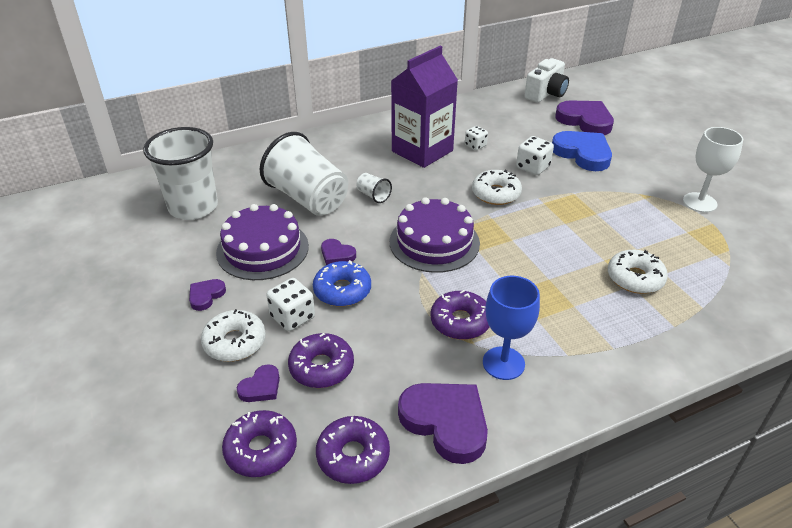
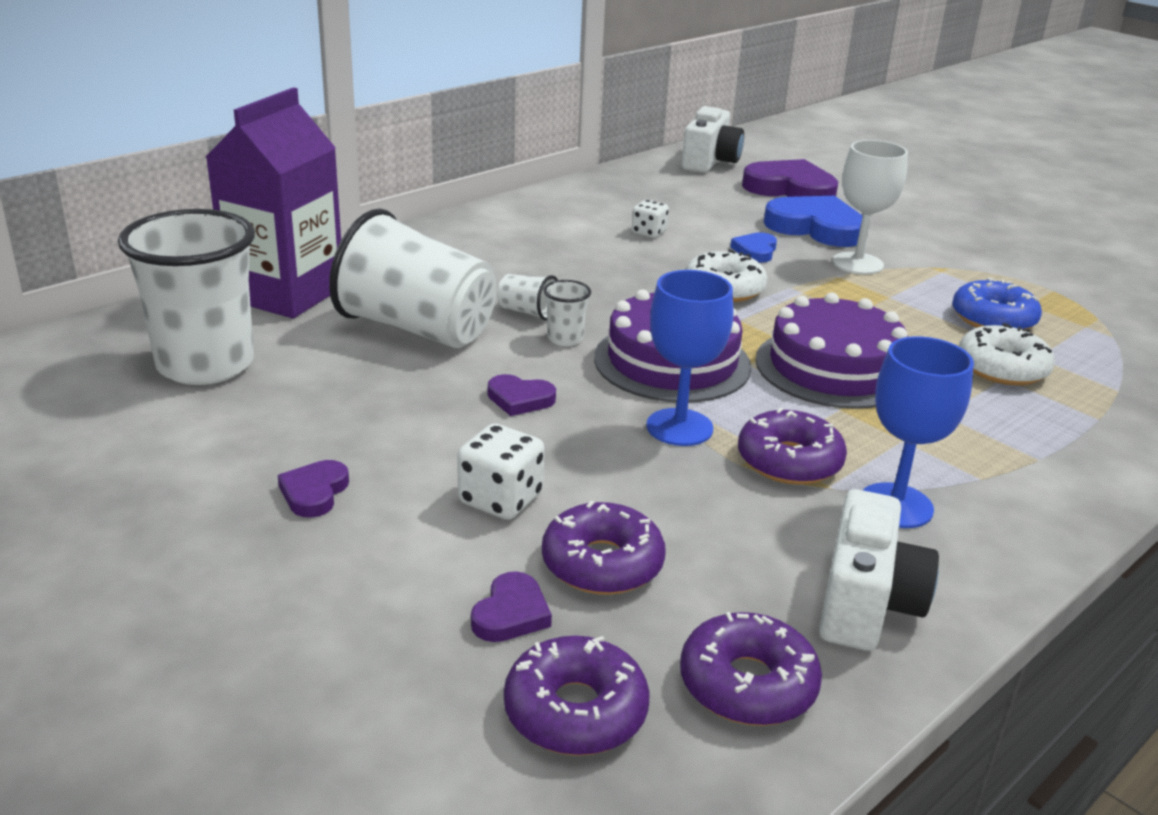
camera: 20 degrees left, 10 degrees down
white donut [201,309,266,362] -> none
purple cake [216,204,309,280] -> purple cake moved to [755,293,908,409]
blue donut [313,260,371,307] -> blue donut moved to [952,277,1042,330]
purple carton [391,45,458,168] -> purple carton moved to [206,87,341,318]
purple heart [398,383,488,464] -> white camera [819,489,939,651]
white dice [516,136,554,175] -> blue heart [730,232,777,263]
white goblet [683,127,743,213] -> white goblet moved to [832,140,908,275]
none -> white cup [543,280,591,346]
none -> blue goblet [647,270,733,446]

